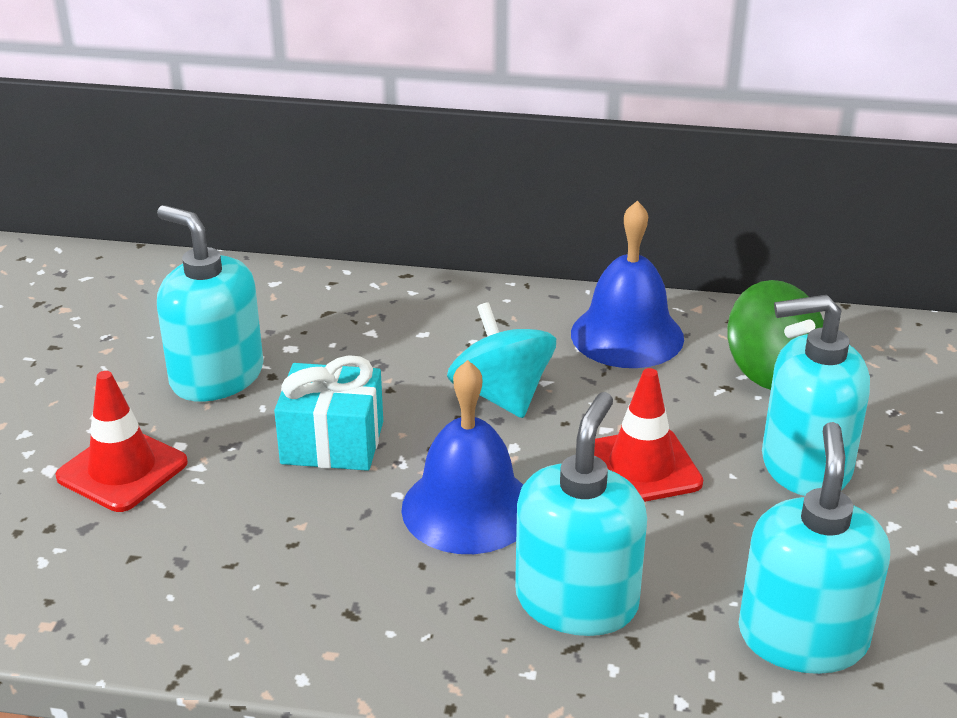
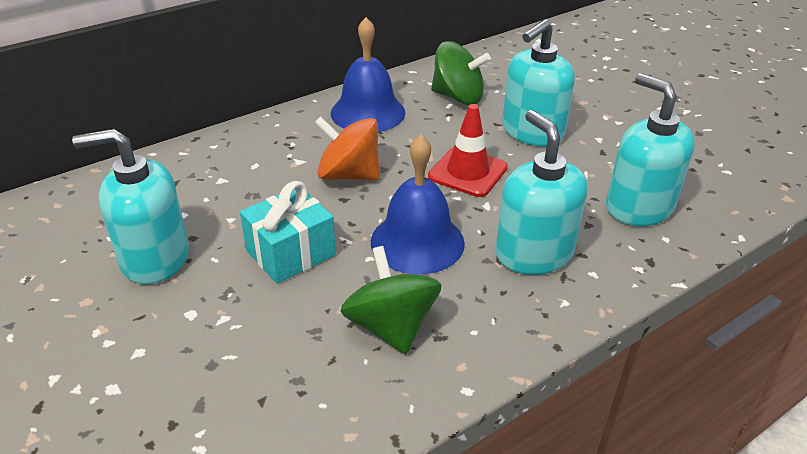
camera: 45 degrees left, 5 degrees up
red traffic cone [55,371,188,512] -> none
turquoise spinning top [447,302,556,418] -> orange spinning top [314,116,380,181]
none -> green spinning top [340,246,441,354]

